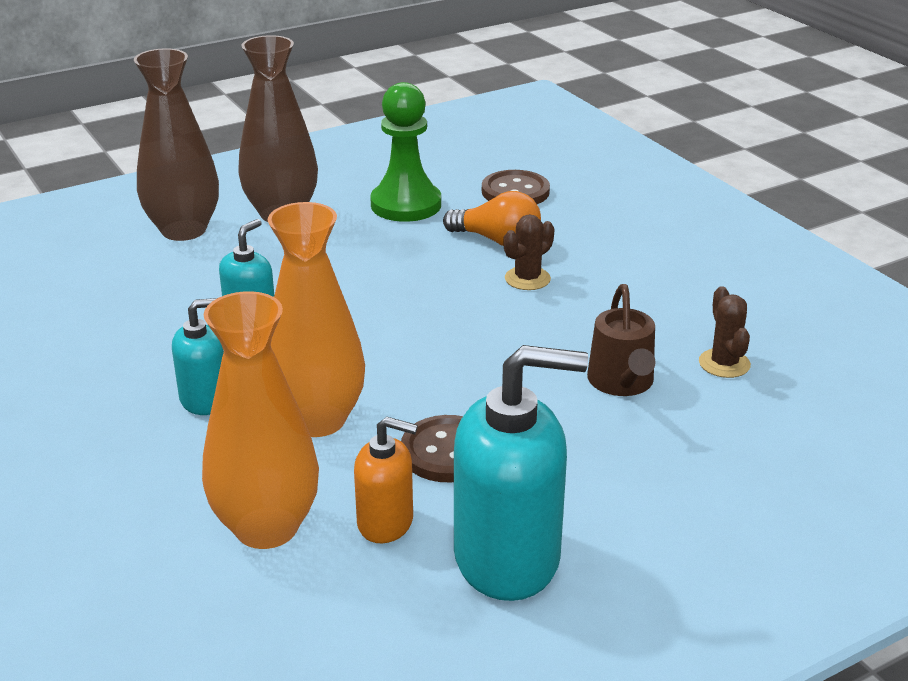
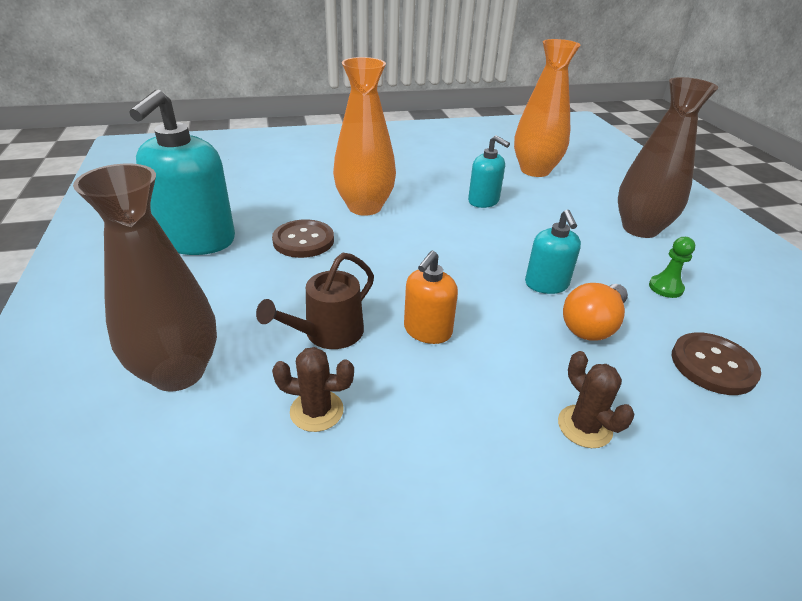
camera: 105 degrees right, 5 degrees up
brown vase [134,48,219,241] -> brown vase moved to [73,164,217,392]
turquoise soap dispenser [172,298,224,415] -> turquoise soap dispenser moved to [525,209,581,294]
orange vase [202,291,319,549] -> orange vase moved to [514,39,581,177]
orange soap dispenser [354,417,418,543] -> orange soap dispenser moved to [404,251,458,344]
green pawn [370,82,441,222] -> green pawn [649,237,695,298], size x0.48
brown cactus [503,214,554,290] -> brown cactus moved to [558,351,634,448]
brown watering can [587,284,656,396] -> brown watering can turned 60 degrees counterclockwise [256,253,374,349]

